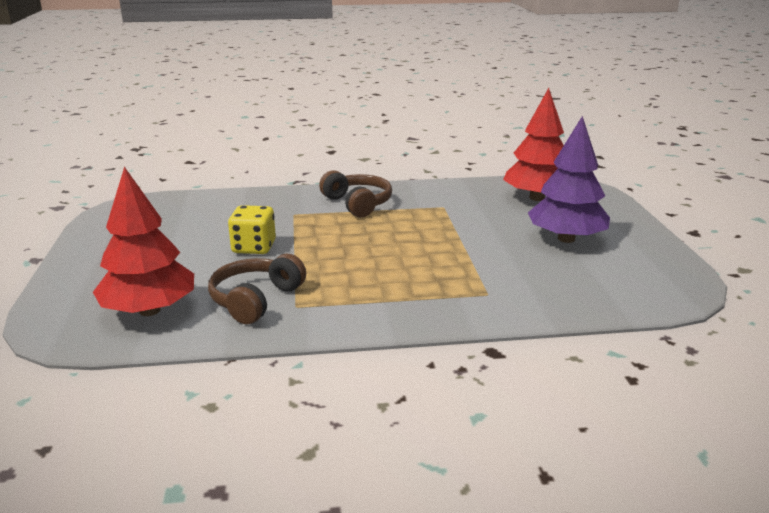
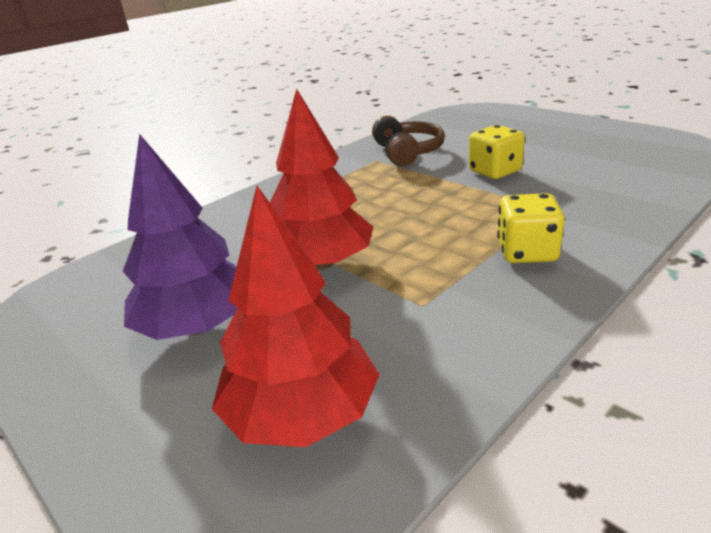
camera: 145 degrees right, 5 degrees up
red tree [93,167,194,316] -> red tree moved to [270,88,373,270]
brown headphones [319,170,392,217] -> yellow dice [497,193,565,263]

